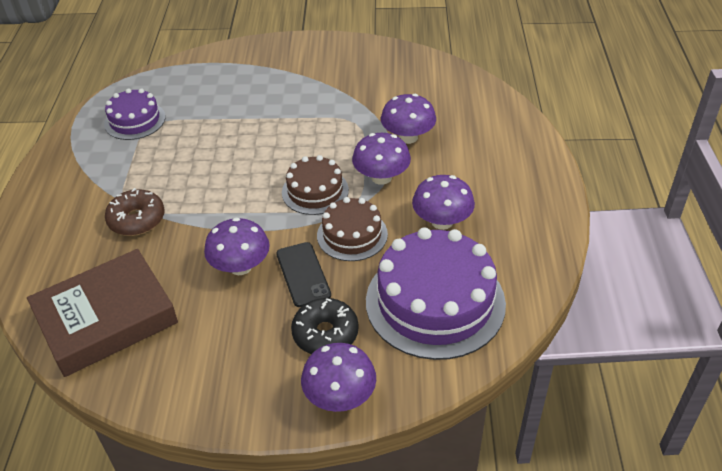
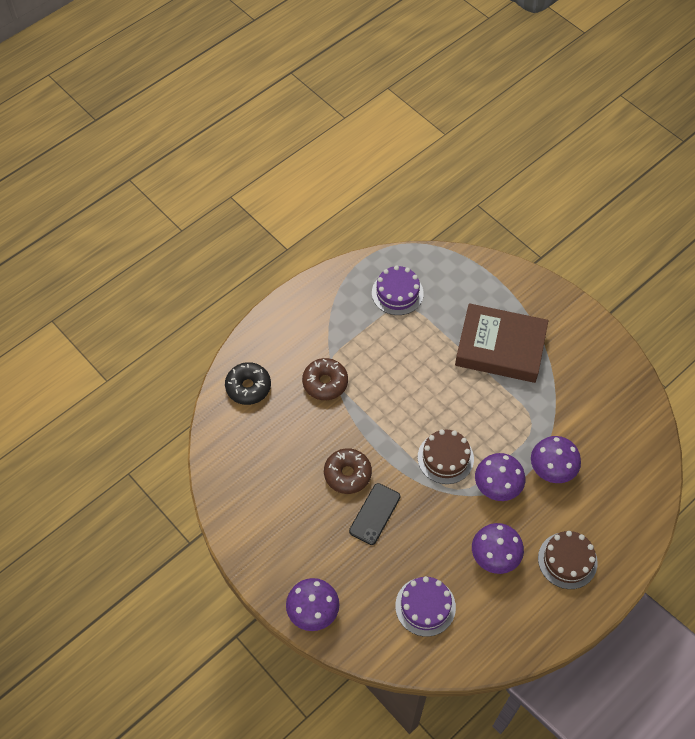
camera: 45 degrees right, 15 degrees up
brown book [27,249,178,377] -> brown book moved to [455,303,548,383]
purple mushroom [204,217,270,275] -> brown donut [324,448,372,494]
black donut [291,298,359,354] -> black donut moved to [225,362,271,405]
brown cake [317,197,388,261] -> brown cake moved to [538,531,598,589]
purple cake [366,227,506,360] -> purple cake [395,576,456,637], size x0.55

